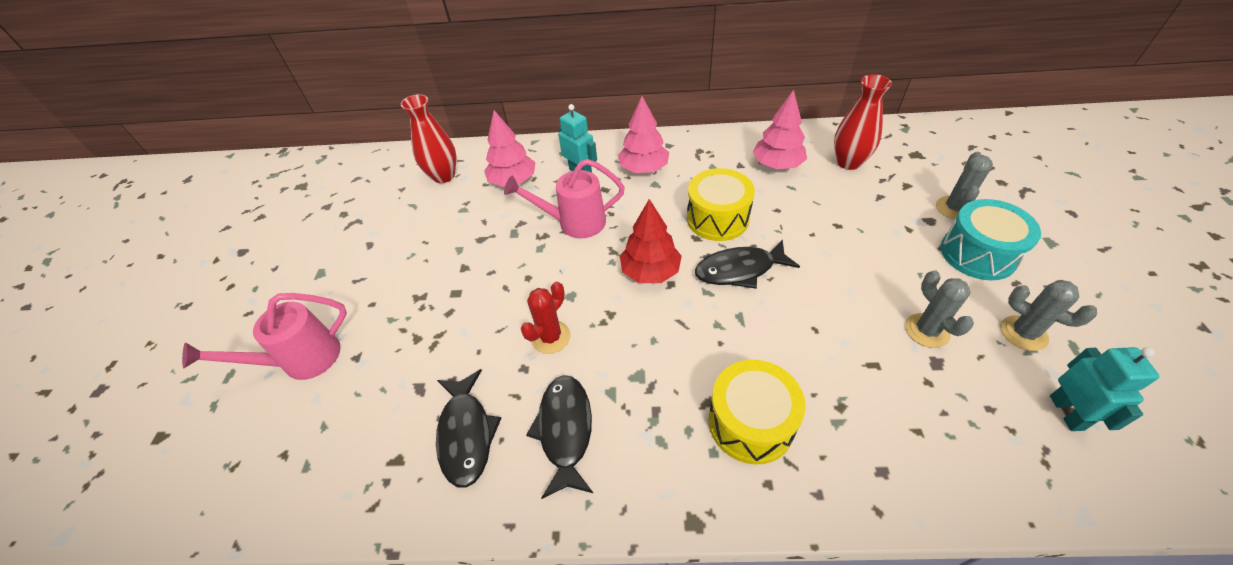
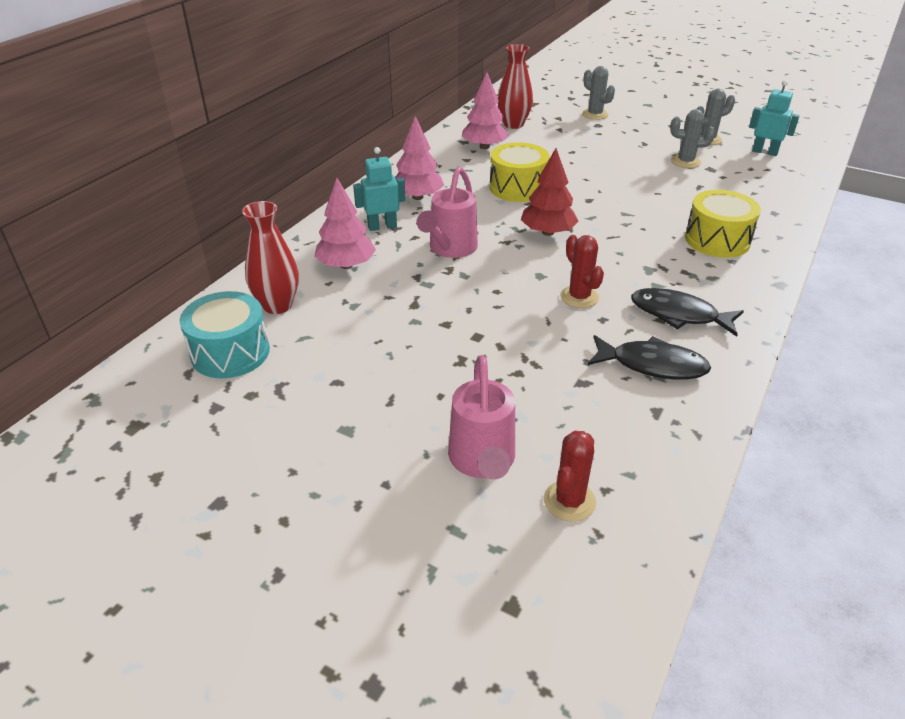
camera: 65 degrees left, 10 degrees down
black fish [695,239,800,289] -> none
turquoise drum [941,199,1041,280] -> turquoise drum moved to [180,291,270,378]
none -> red cactus [544,431,596,522]

